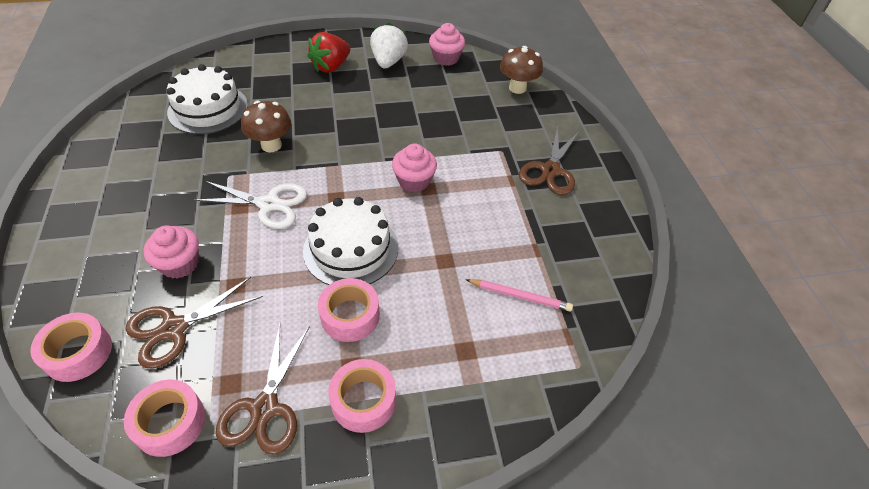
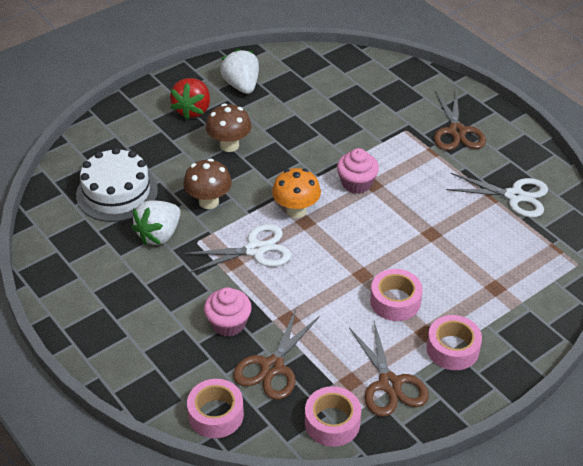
camera: 25 degrees left, 5 degrees down
white cake [303,197,398,285] -> none
pink cupcake [429,23,465,66] -> none
pink pencil [465,279,573,312] -> none
brown mushroom [500,46,543,94] -> brown mushroom moved to [206,104,252,152]
none -> white strawberry [131,201,181,245]
none -> orange mushroom [272,168,321,218]
none -> white scissors [446,173,548,217]

